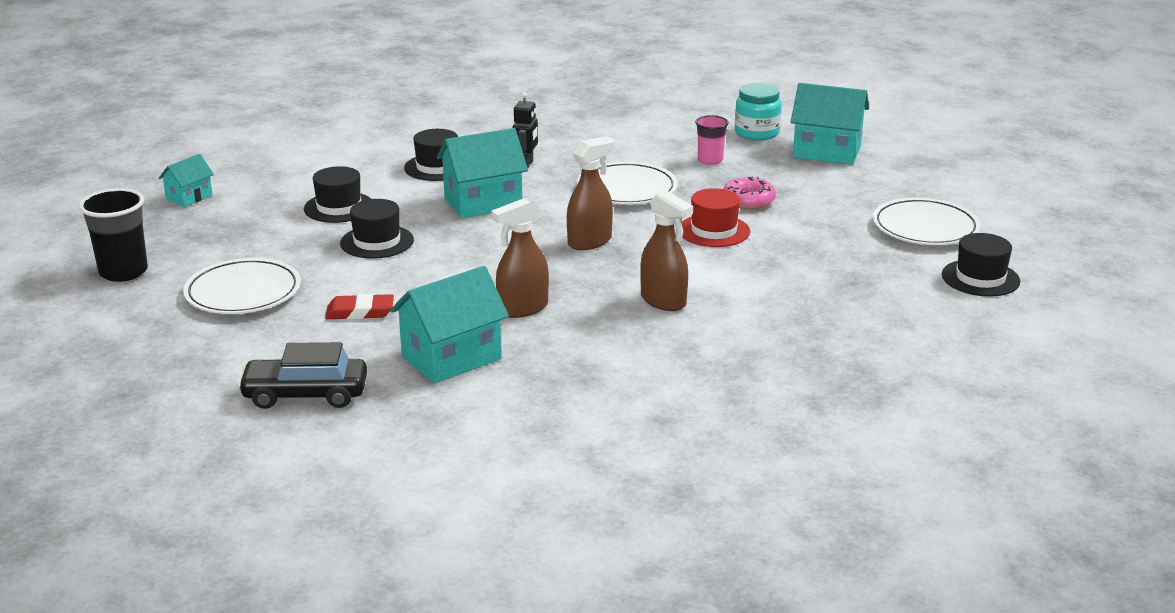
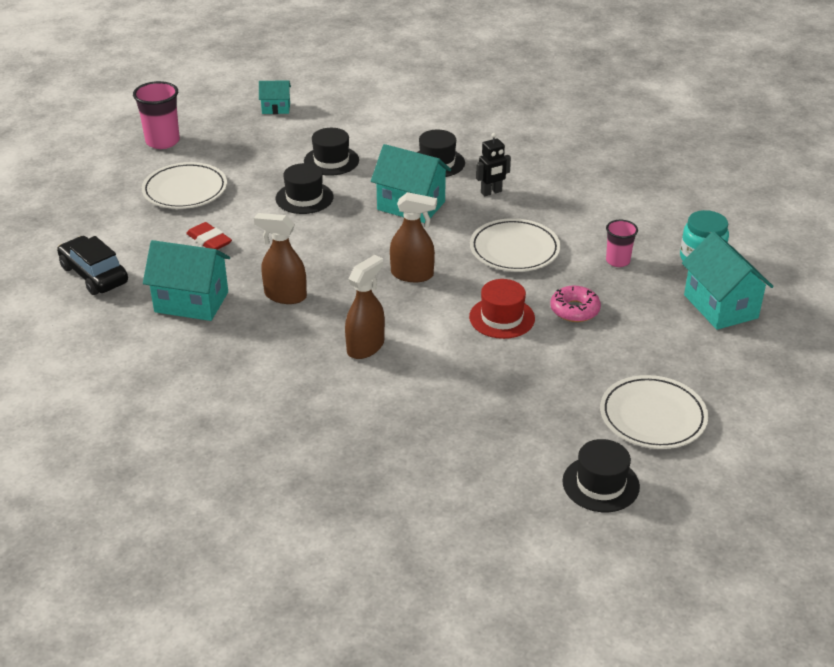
camera: 50 degrees right, 10 degrees up
black cup [79,188,148,282] -> pink cup [133,81,180,149]
brown spray bottle [640,191,693,311] -> brown spray bottle turned 150 degrees counterclockwise [345,255,385,359]

